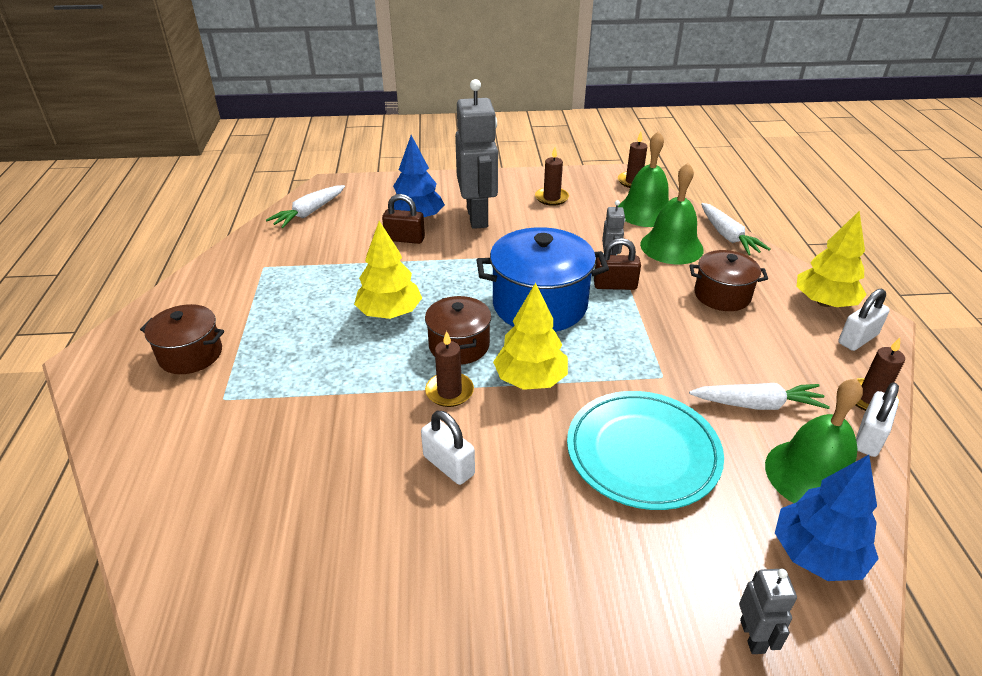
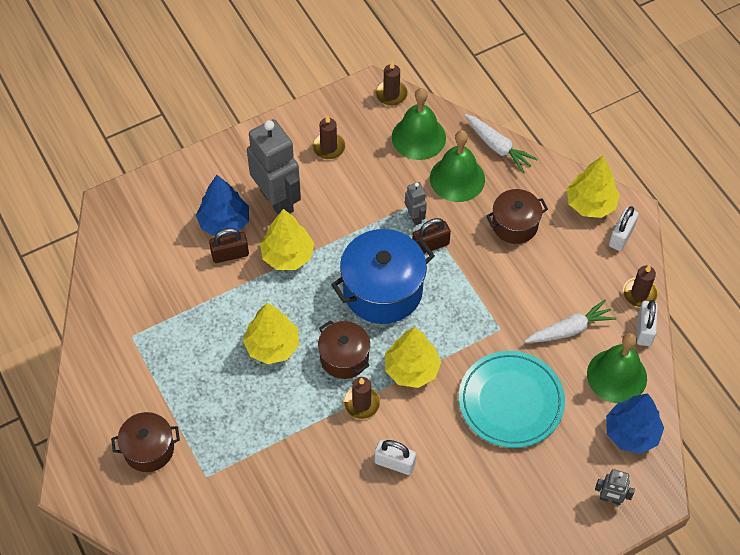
camera: 25 degrees left, 20 degrees up
white carrot [266,185,345,228] -> none
grey robot [739,569,797,654] -> grey robot turned 135 degrees clockwise [595,469,635,505]
none -> yellow tree [260,209,314,270]

